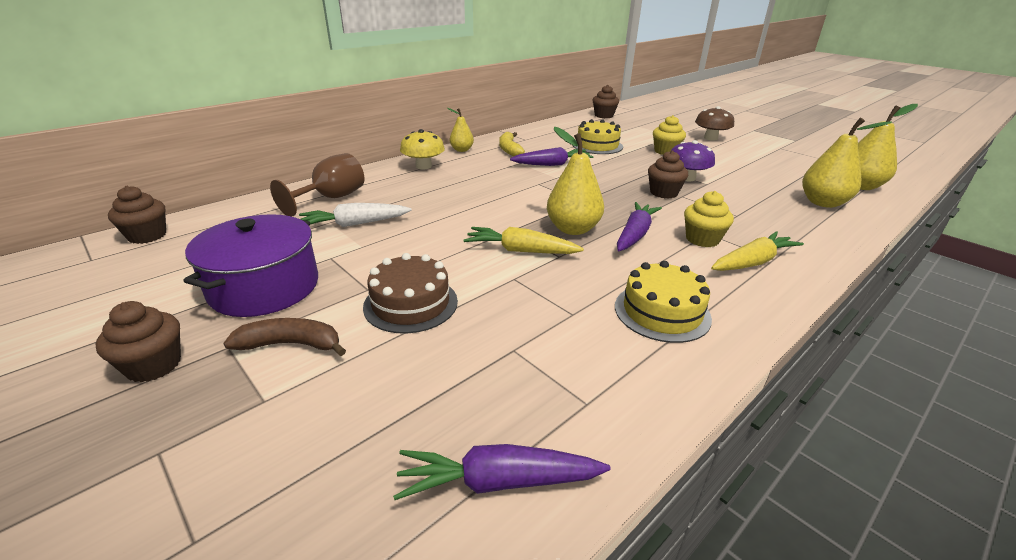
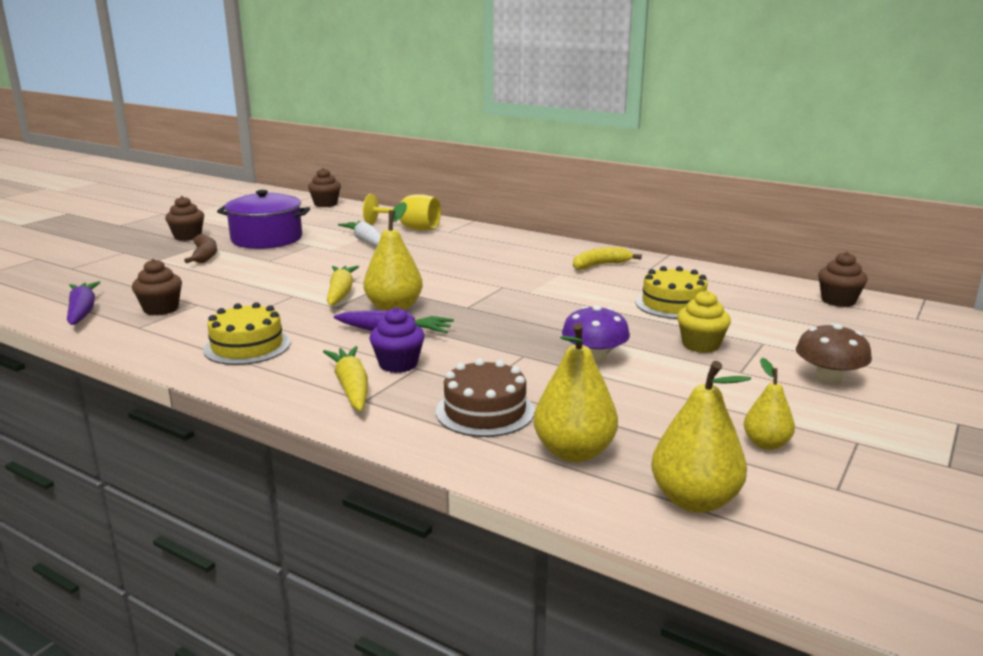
camera: 75 degrees right, 10 degrees down
brown goblet [270,153,364,217] -> yellow goblet [363,194,441,230]
brown cake [363,253,458,334] -> brown cake moved to [436,359,535,437]
yellow mushroom [400,129,445,170] -> none
yellow pear [447,108,474,152] -> yellow pear moved to [744,358,795,450]
purple carrot [510,147,594,166] -> none
brown cupcake [648,150,688,199] -> brown cupcake moved to [132,259,182,315]
yellow cupcake [684,191,734,247] -> purple cupcake [369,307,425,373]
yellow carrot [711,231,804,271] -> yellow carrot turned 150 degrees counterclockwise [323,346,368,411]

